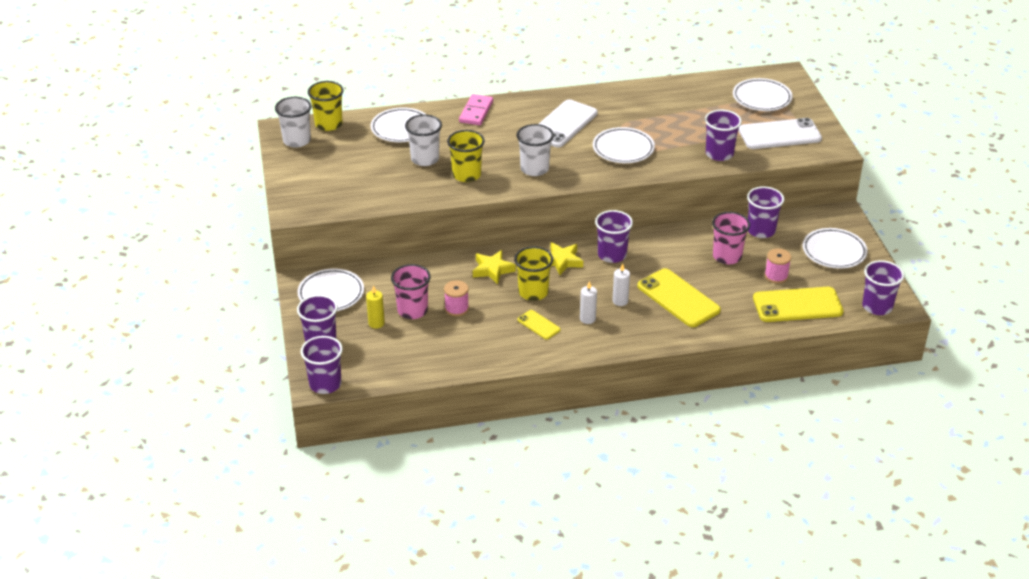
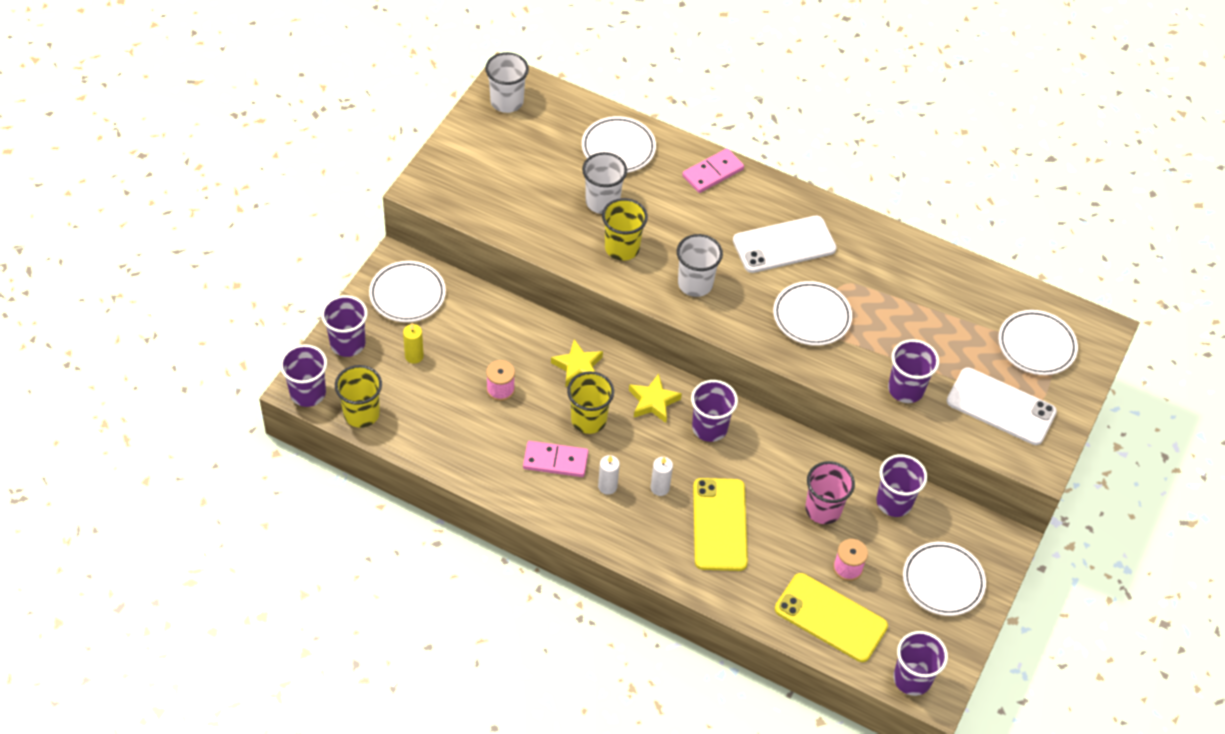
camera: 35 degrees right, 15 degrees up
yellow cup [308,81,344,131] -> yellow cup moved to [335,365,382,428]
pink cup [391,264,431,319] -> none
yellow phone [517,310,561,340] -> pink domino [523,441,588,477]

